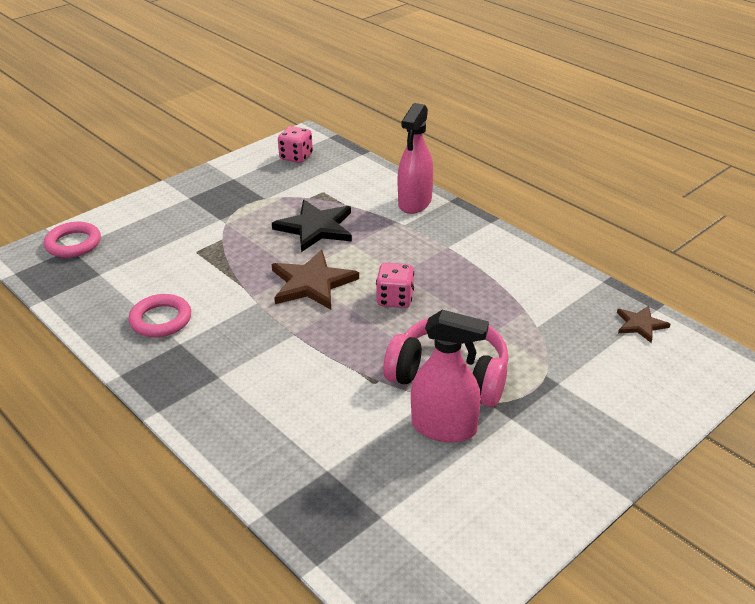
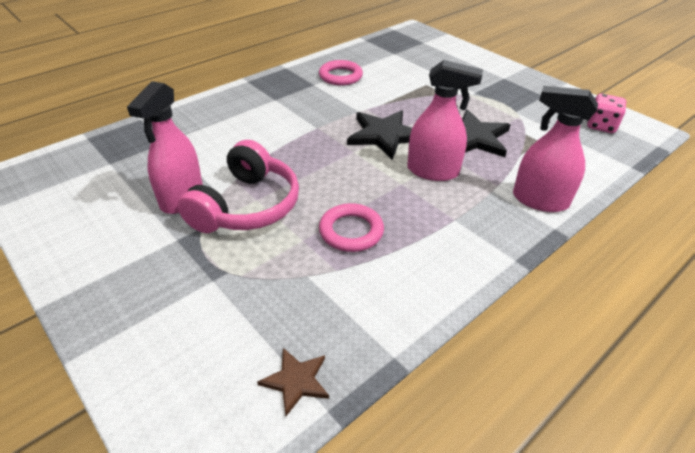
camera: 90 degrees right, 5 degrees up
pink ring [44,222,101,258] -> pink ring moved to [319,203,384,252]
brown star [272,250,359,310] -> black star [347,110,412,160]
pink dice [376,263,414,308] -> none
none -> pink spray bottle [407,60,483,181]

